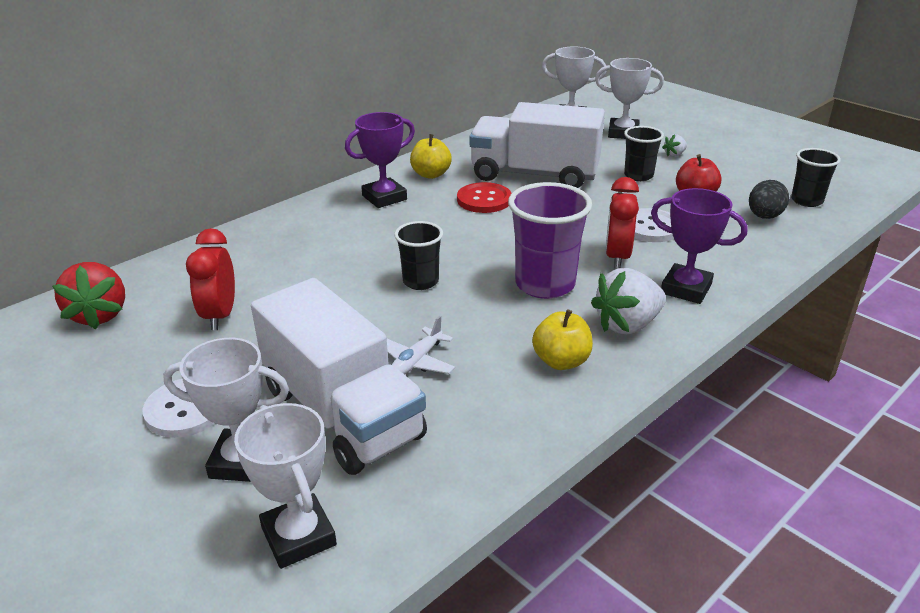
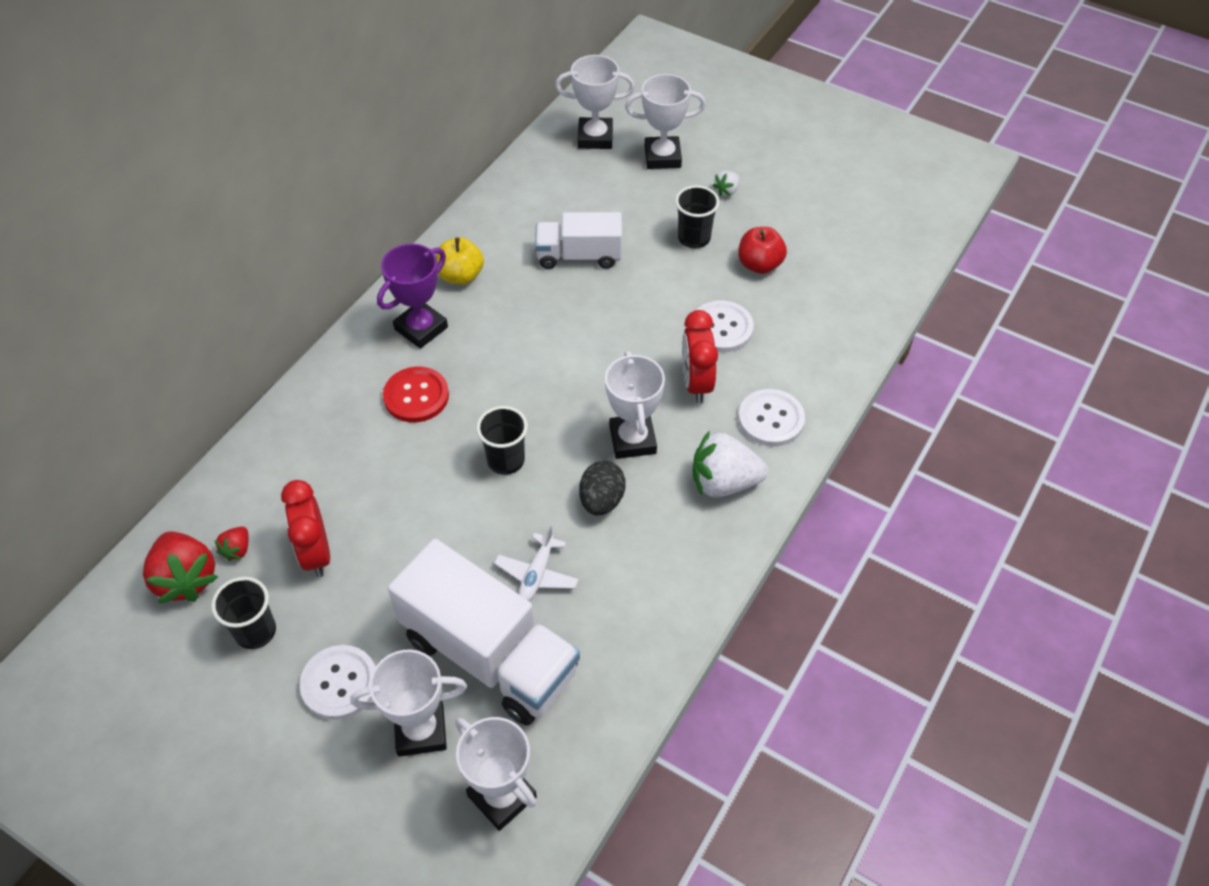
camera: 15 degrees left, 20 degrees up
red button [457,182,512,213] -> red button moved to [383,367,449,423]
white truck [469,102,605,188] -> white truck [535,212,622,269], size x0.59
purple cup [508,182,592,299] -> white trophy [605,351,665,459]
yellow apple [532,309,593,370] -> none
white strawberry [591,268,666,334] -> white strawberry turned 45 degrees clockwise [692,430,768,497]
purple trophy [651,188,747,304] -> white button [738,389,805,446]
black egg [749,180,789,219] -> black egg moved to [579,461,626,516]
black cup [791,148,841,207] -> black cup moved to [211,577,276,649]
none -> red strawberry [214,527,248,561]

